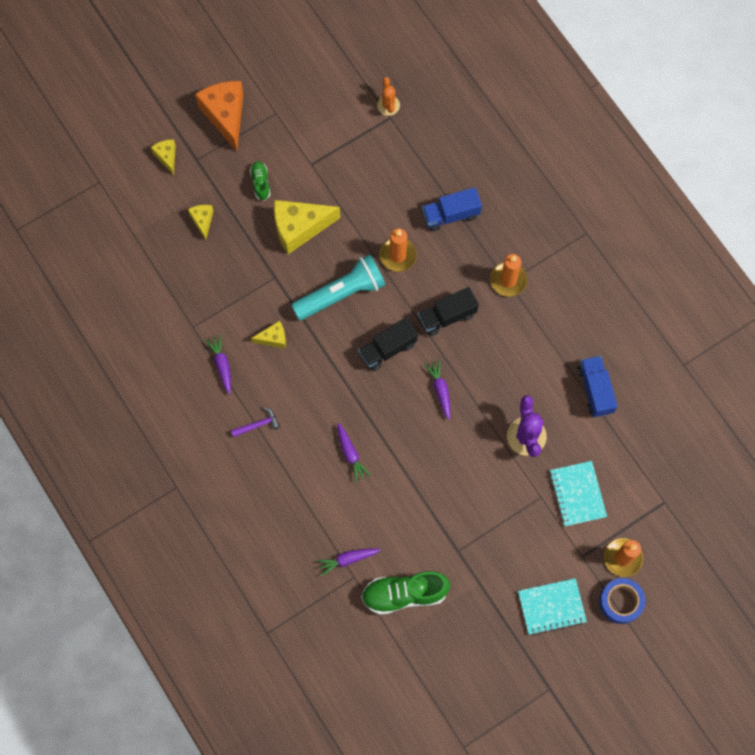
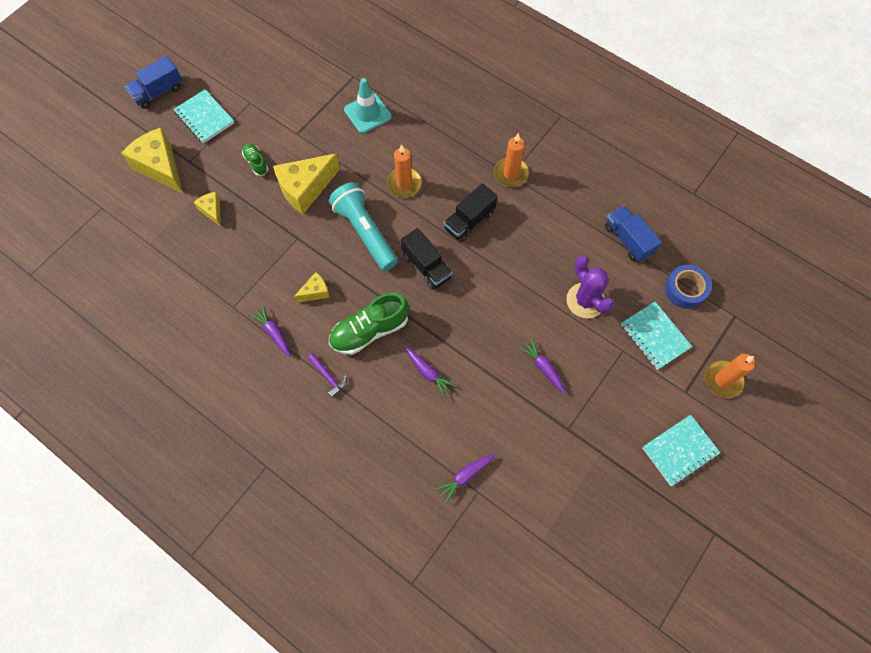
camera: 20 degrees left, 5 degrees down
yellow cheese [151,139,176,175] -> yellow cheese [121,128,183,194], size x1.97
orange cheese [195,81,244,151] -> turquoise notebook [173,89,234,144]
purple hammer [231,407,280,437] -> purple hammer turned 90 degrees clockwise [308,353,347,398]
turquoise flashlight [291,254,386,320] -> turquoise flashlight turned 75 degrees counterclockwise [329,182,398,271]
black truck [358,317,418,371] -> black truck turned 75 degrees counterclockwise [401,228,452,290]
green shoe [361,571,450,615] -> green shoe moved to [329,293,409,355]
orange cactus [377,77,400,116] -> none
blue truck [422,187,482,232] -> blue truck moved to [125,56,183,109]
purple carrot [424,360,450,420] -> purple carrot moved to [518,338,566,393]
blue tape [599,578,645,624] -> blue tape moved to [665,265,712,309]
none -> turquoise traffic cone [344,78,392,133]

